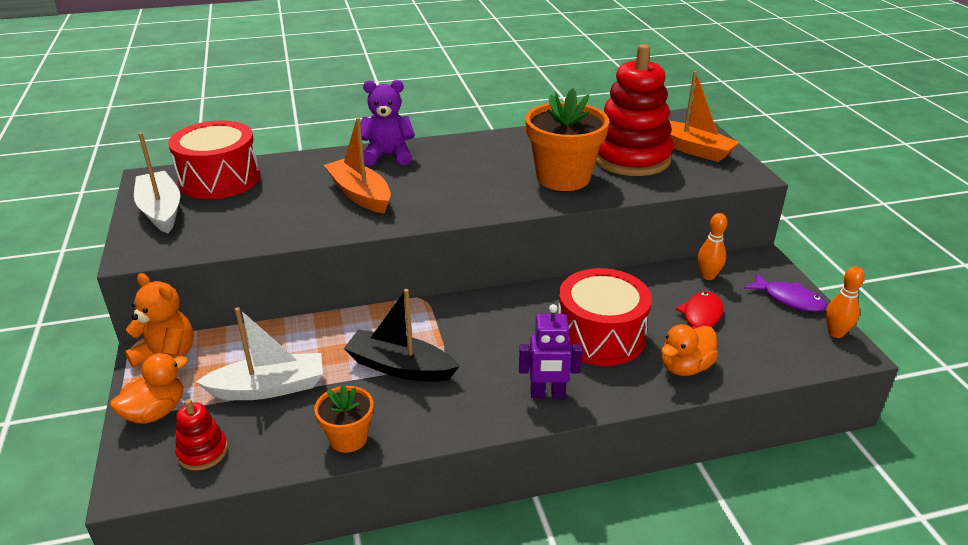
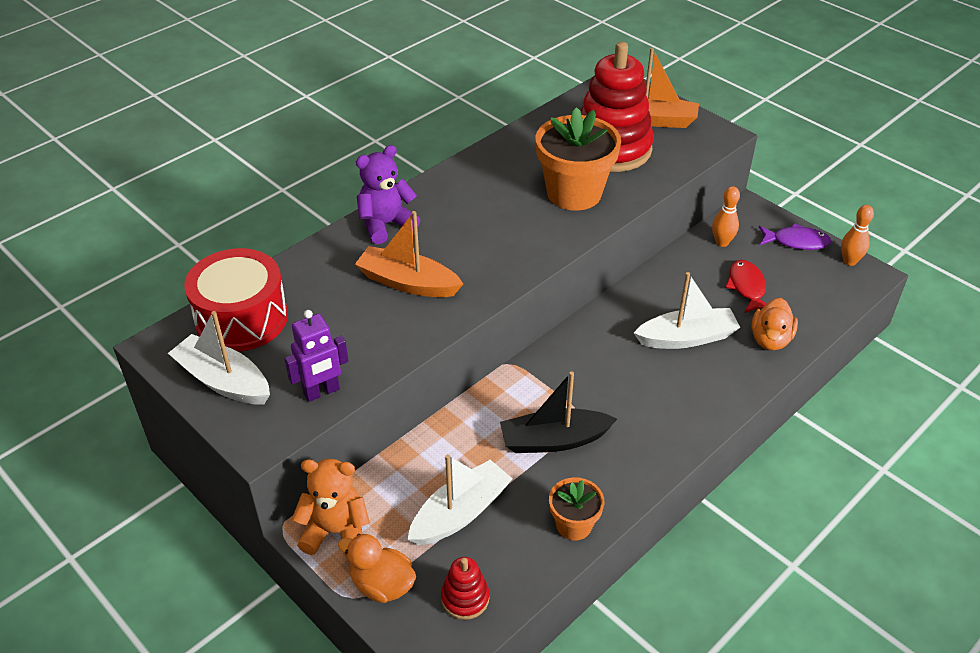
camera: 30 degrees left, 10 degrees up
orange duck [110,353,188,424] -> orange duck turned 75 degrees counterclockwise [338,534,416,603]
purple robot [519,304,583,398] -> purple robot moved to [284,310,348,402]
red drum [558,268,652,366] -> white boat [634,272,741,349]

